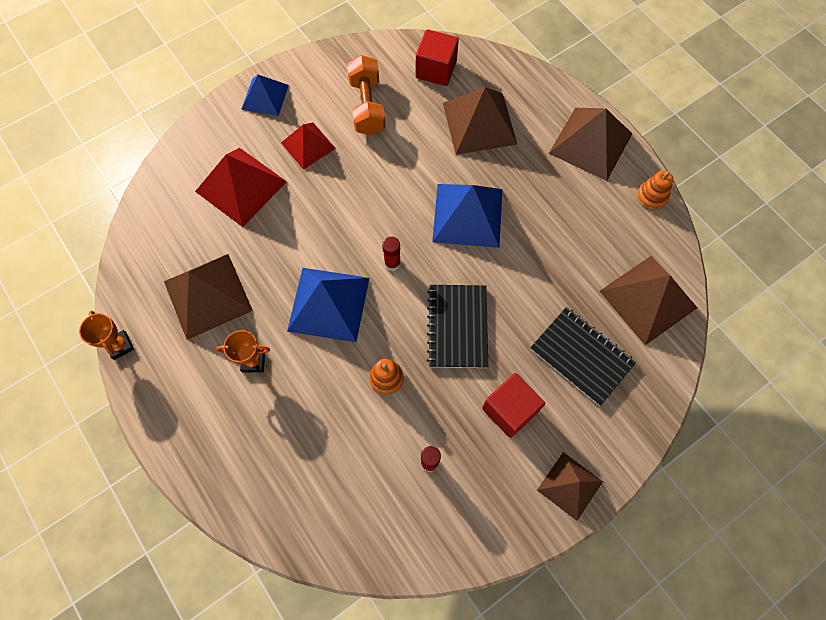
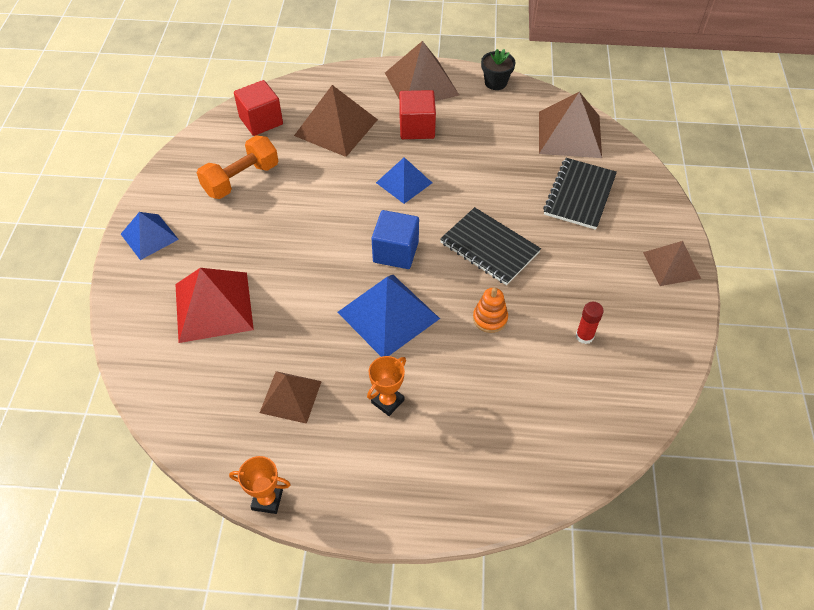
camera: 50 degrees left, 15 degrees down
brown pyramid [164,254,253,340] -> brown pyramid [259,371,322,424], size x0.62
red pyramid [281,123,336,170] -> none
orange dumbbell [347,55,386,135] -> orange dumbbell turned 75 degrees counterclockwise [197,135,278,199]
red glue stick [382,237,401,271] -> blue cube [372,210,419,269]
blue pyramid [432,184,502,248] -> blue pyramid [376,157,432,204], size x0.62
red cube [482,373,545,438] -> red cube moved to [399,90,436,139]
black notebook [530,307,636,406] -> black notebook turned 60 degrees counterclockwise [543,158,617,230]
orange stacking toy [637,170,673,210] -> black flower pot [481,49,515,90]

